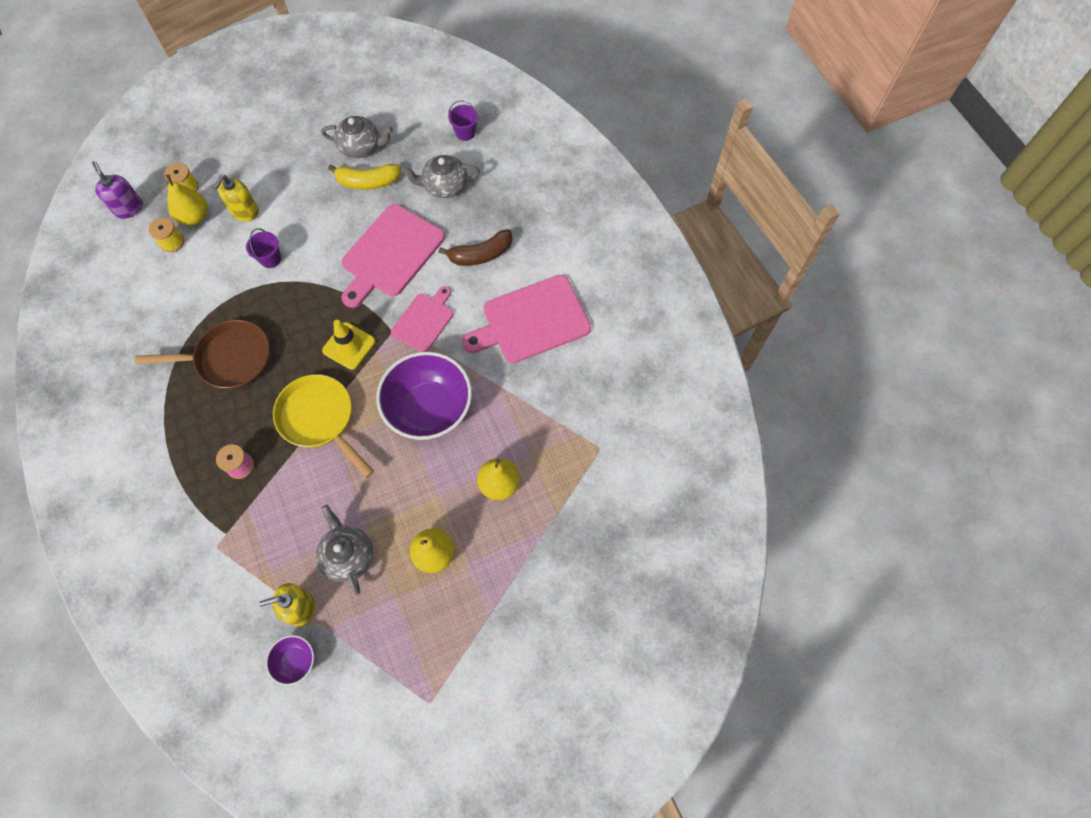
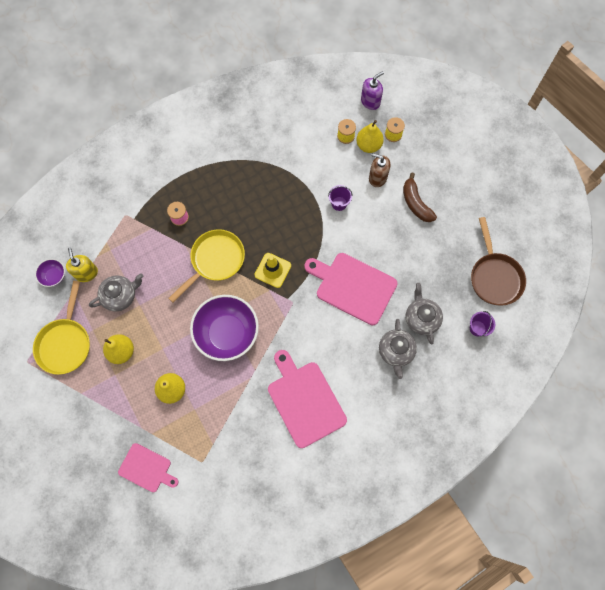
camera: 85 degrees right, 5 degrees up
brown pan [135,320,270,389] -> brown pan moved to [471,217,526,306]
yellow soap dispenser [213,175,259,221] -> brown soap dispenser [369,153,390,187]
grey teapot [321,116,393,158] -> grey teapot moved to [379,319,417,379]
yellow banana [328,164,401,190] -> none
pink cutting board [391,286,454,352] -> pink cutting board moved to [118,443,178,492]
brown banana [438,229,513,266] -> brown banana moved to [403,173,437,222]
none -> yellow pan [33,281,90,375]

